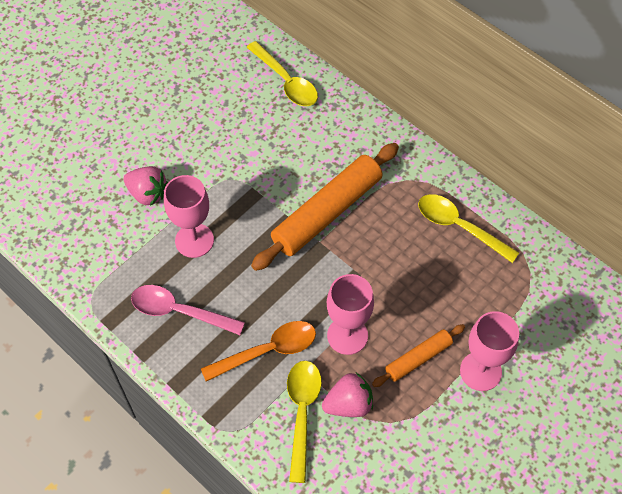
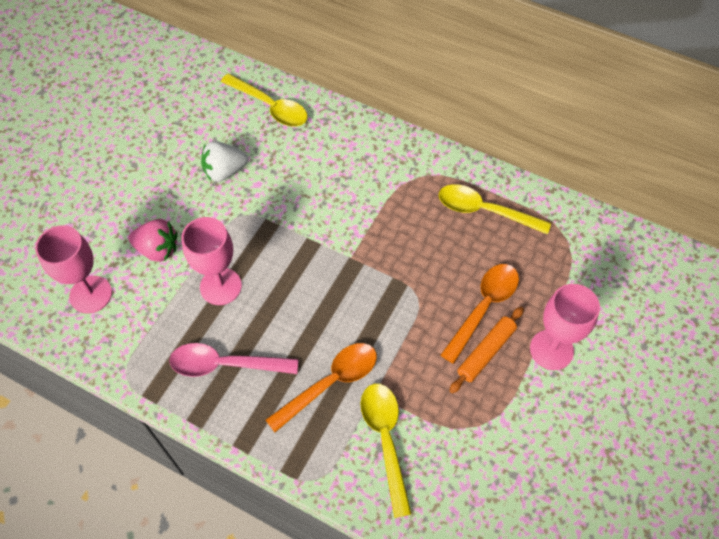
camera: 15 degrees left, 0 degrees up
orange rolling pin [251,143,399,271] -> none
pink strawberry [322,373,373,417] -> none
pink goblet [327,274,374,355] -> pink goblet moved to [35,225,112,314]
none -> white strawberry [201,141,248,182]
none -> orange spoon [441,264,519,364]

